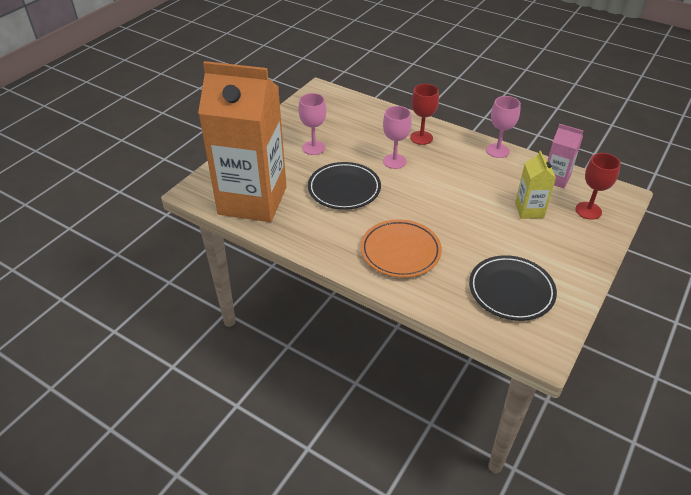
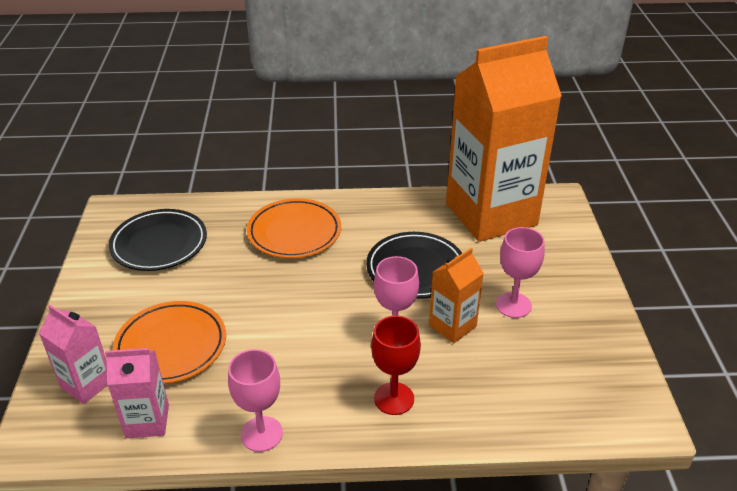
camera: 145 degrees right, 5 degrees down
yellow carton [515,151,556,219] -> orange plate [113,301,226,384]
red goblet [575,153,621,220] -> pink carton [39,305,108,404]
none -> orange carton [429,248,484,343]

